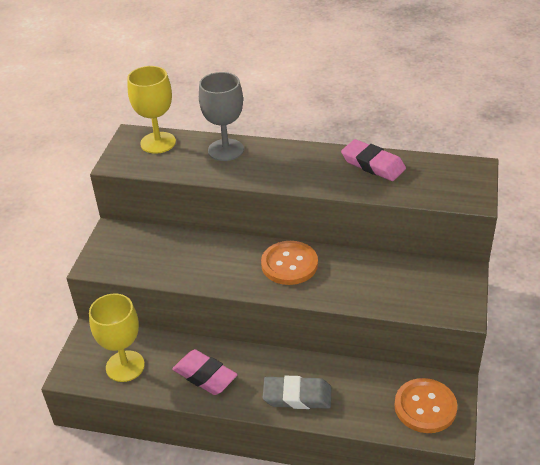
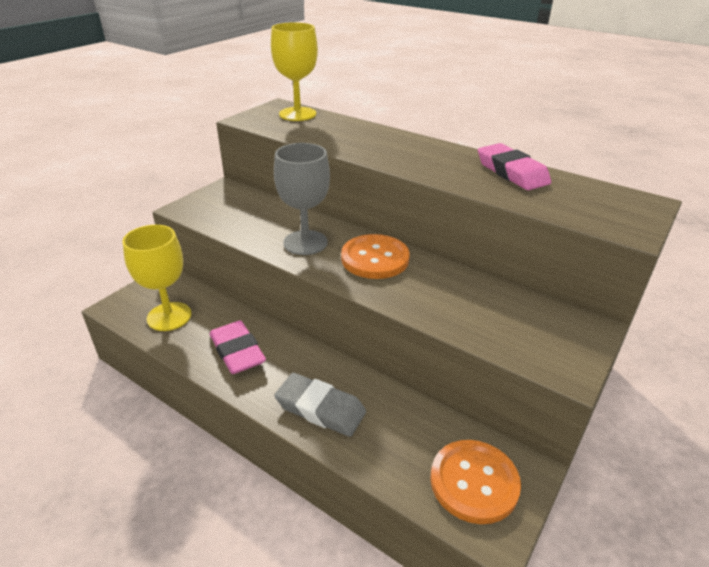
camera: 20 degrees right, 5 degrees down
grey goblet [199,72,244,161] -> grey goblet moved to [274,143,330,255]

